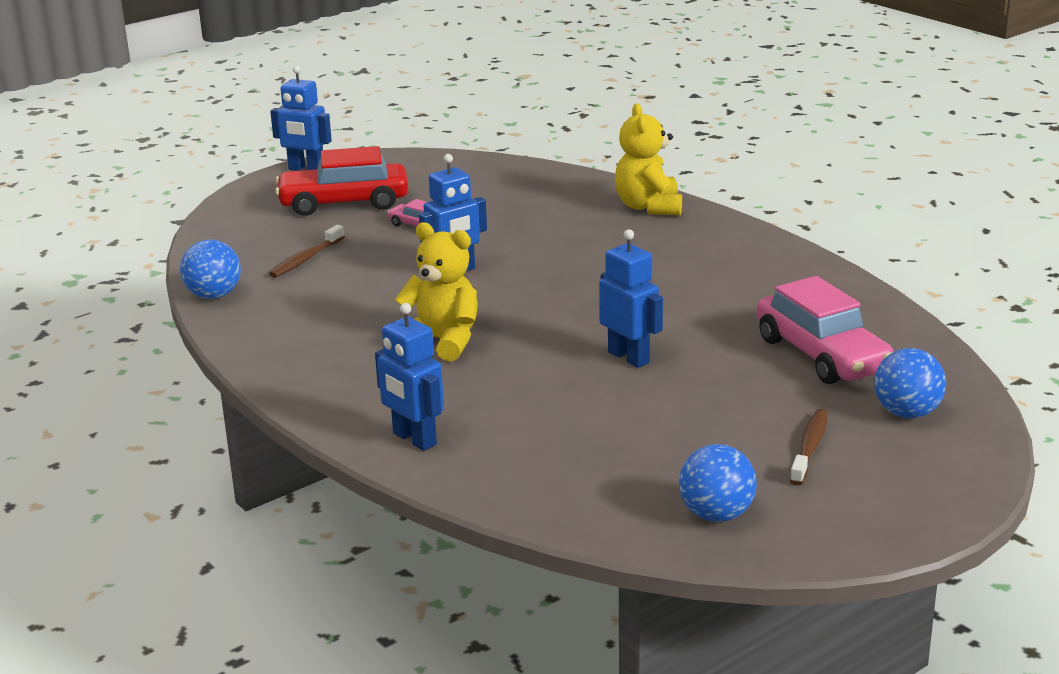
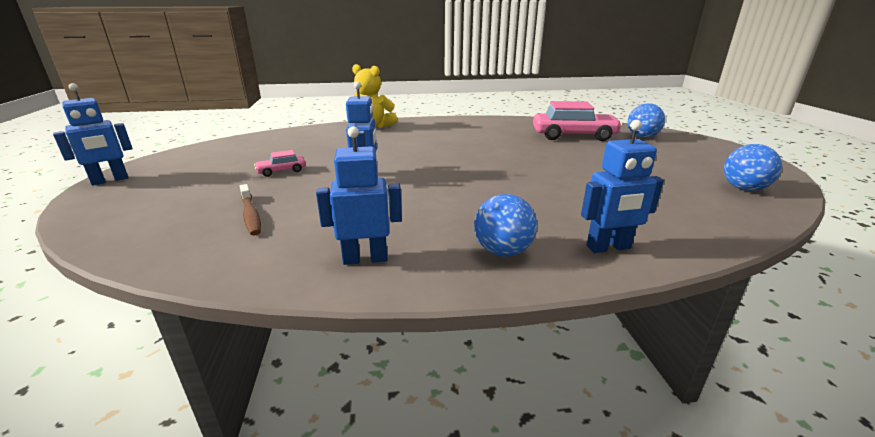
camera: 60 degrees left, 0 degrees up
blue ball [180,240,241,299] -> blue ball moved to [474,194,537,257]
red car [275,146,408,216] -> none
yellow teddy bear [395,222,478,361] -> none
blue robot [599,229,663,368] -> blue robot moved to [316,126,402,265]
brown toothbrush [790,409,828,485] -> none

